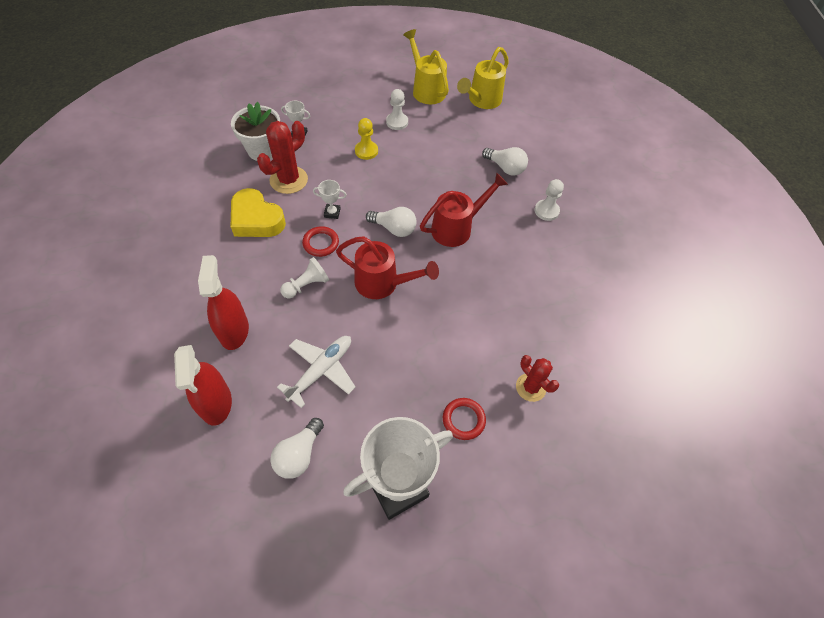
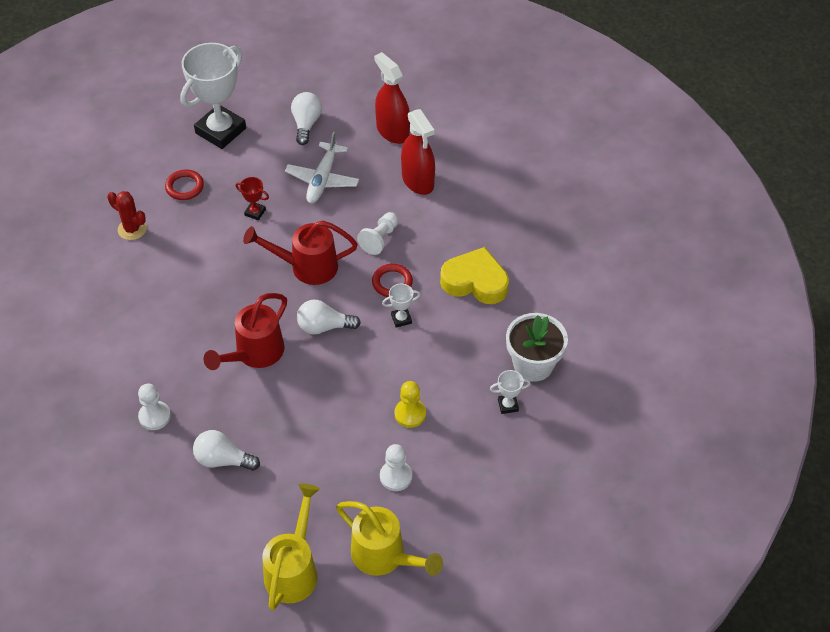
camera: 160 degrees right, 5 degrees down
red cactus [257,121,308,194] -> none
none -> red trophy [236,177,269,220]

